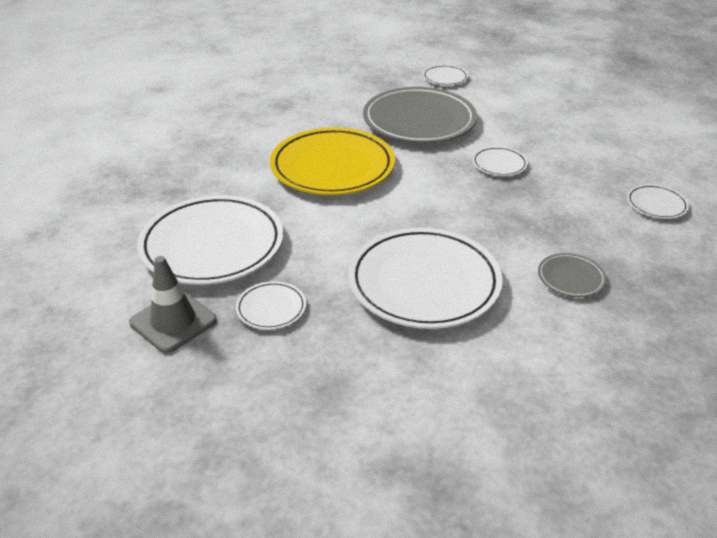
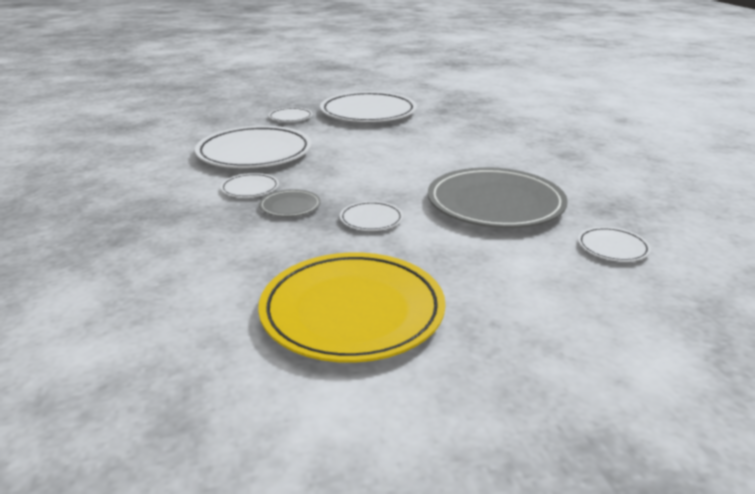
camera: 115 degrees right, 10 degrees down
grey traffic cone [129,256,217,353] -> none
yellow plate [270,127,395,195] -> yellow plate moved to [258,252,446,363]
grey plate [538,253,607,297] -> grey plate moved to [259,189,321,217]
white plate [627,184,689,219] -> white plate moved to [220,173,279,198]

